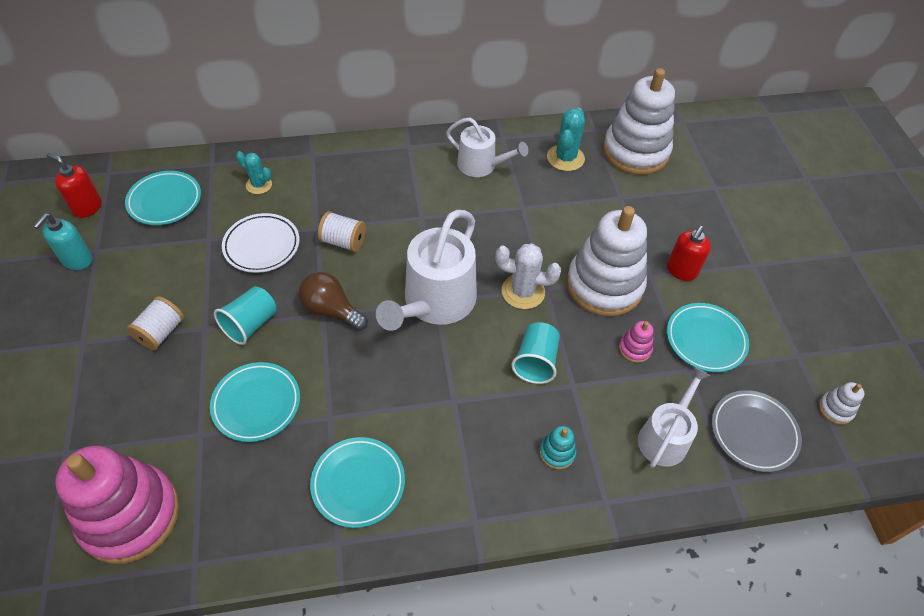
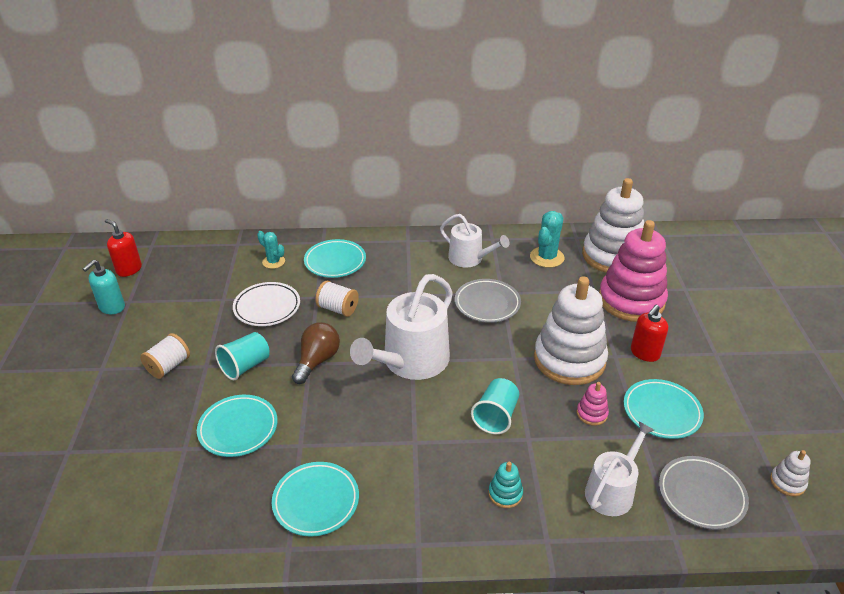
camera: 10 degrees right, 15 degrees down
pink stacking toy [55,446,180,564] -> pink stacking toy moved to [599,220,668,322]
turquoise plate [125,171,201,225] -> turquoise plate moved to [304,239,366,278]
brown light bulb [299,272,368,331] -> brown light bulb turned 75 degrees clockwise [292,322,340,384]
white cactus [495,243,561,309] -> none
none -> grey plate [455,279,521,323]

